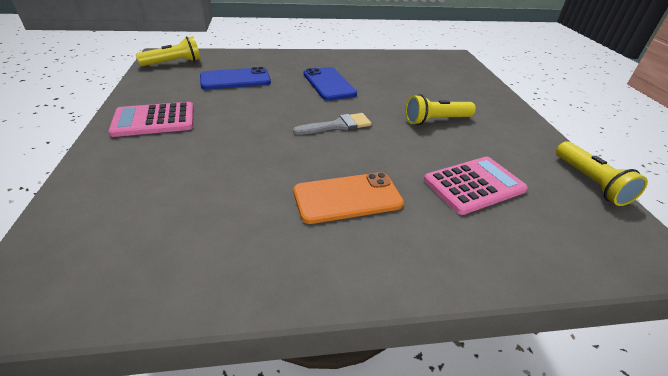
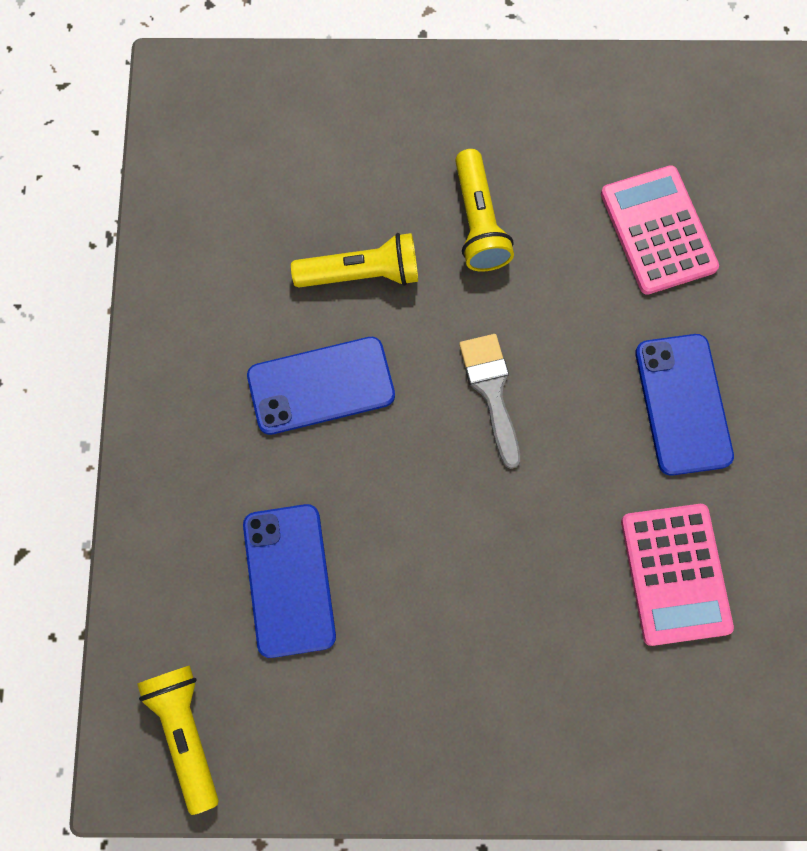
camera: 80 degrees left, 35 degrees up
pink calculator [108,102,194,137] -> pink calculator moved to [621,504,734,646]
orange phone [294,172,404,224] -> blue phone [635,334,734,476]
yellow flashlight [556,141,648,206] -> yellow flashlight moved to [291,233,418,287]

